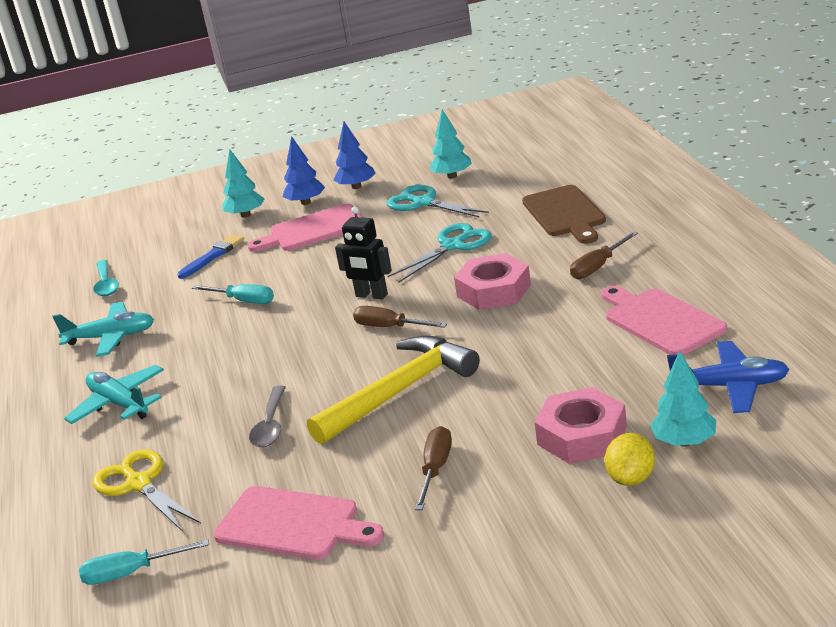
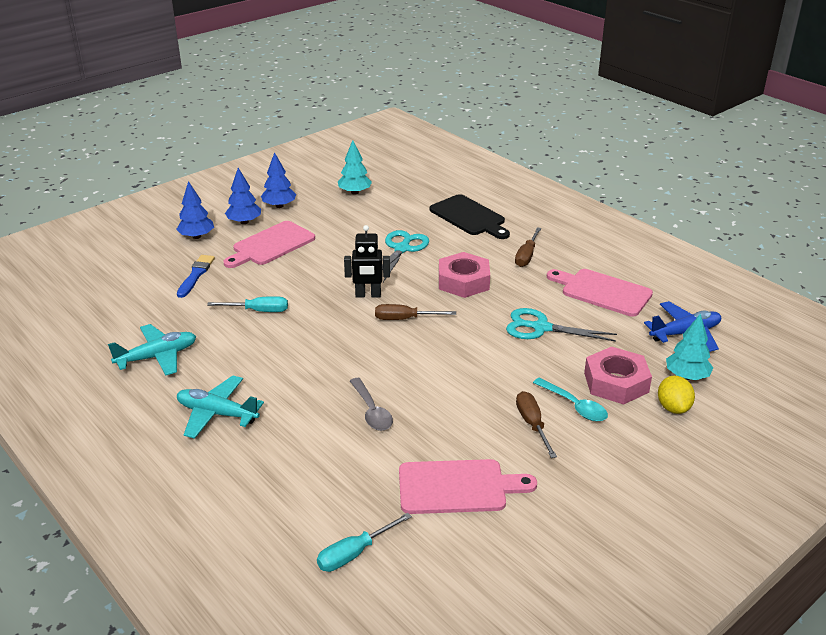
camera: 30 degrees left, 5 degrees up
turquoise spoon [93,260,119,296] -> turquoise spoon moved to [533,377,608,422]
yellow scissors [93,449,201,532] -> none
turquoise tree [222,149,265,218] -> blue tree [176,181,214,239]
yellow hammer [307,335,480,445] -> none
turquoise scissors [387,185,489,218] -> turquoise scissors moved to [506,308,617,342]
brown cutting board [522,185,606,244] -> black cutting board [430,194,510,239]

